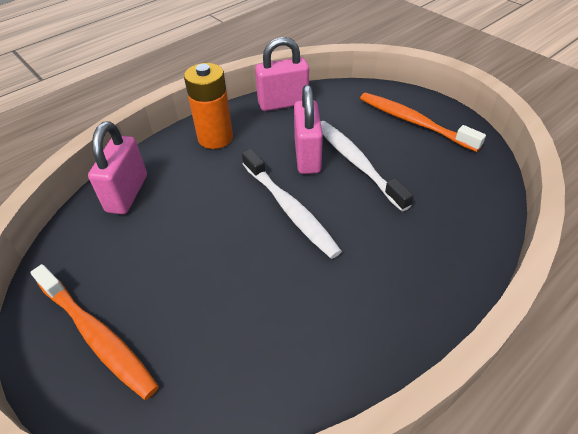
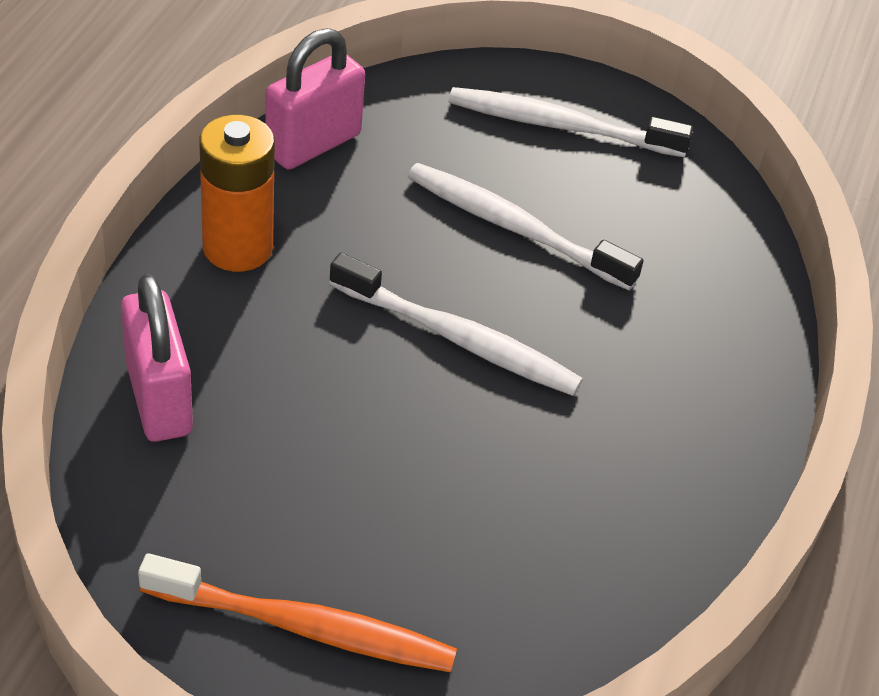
camera: 35 degrees left, 0 degrees up
pink padlock [294,85,323,174] -> none
orange toothbrush [360,93,486,152] -> white toothbrush [449,87,693,157]

